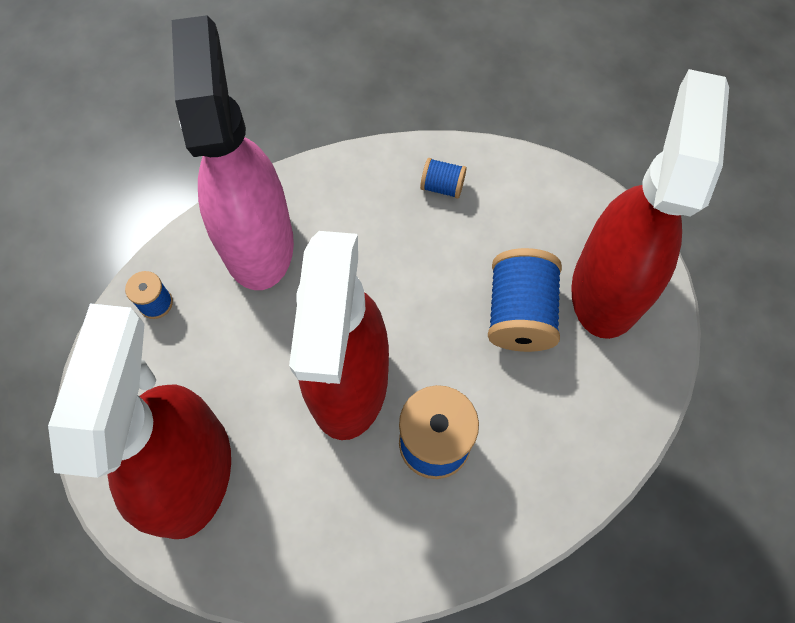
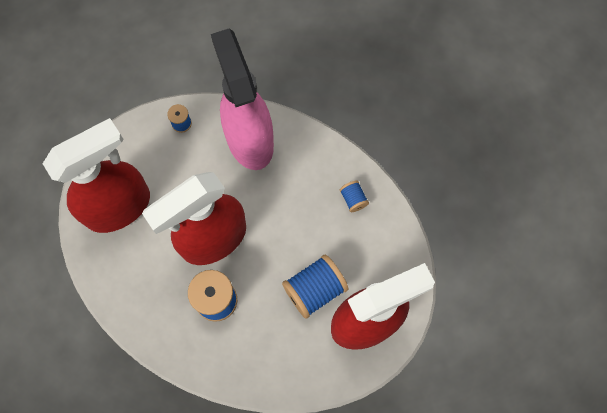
camera: 50 degrees right, 5 degrees up
pink spray bottle [172,15,294,290] -> pink spray bottle turned 60 degrees counterclockwise [211,28,274,170]

